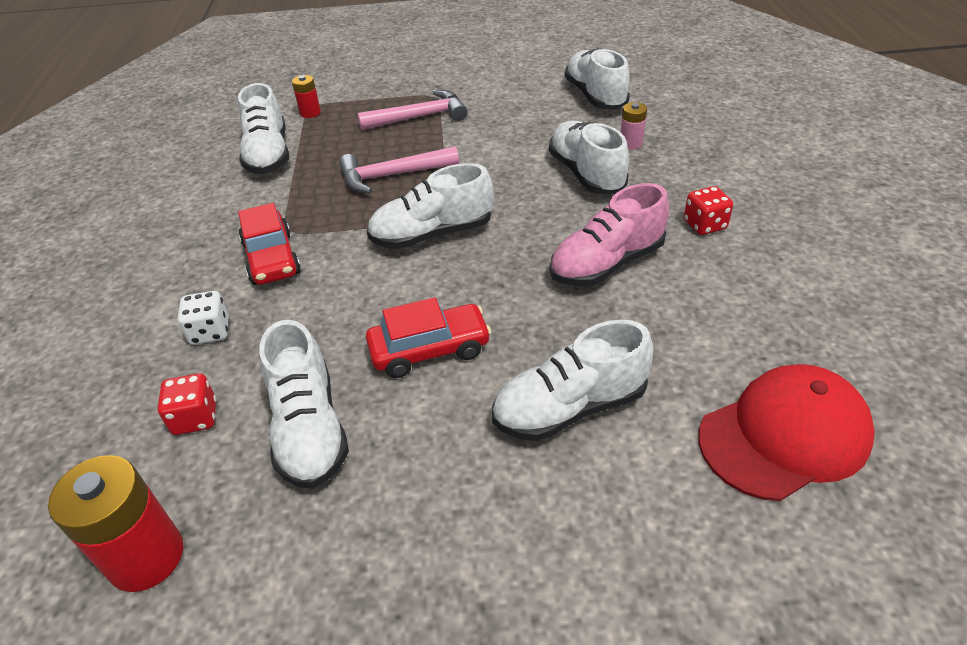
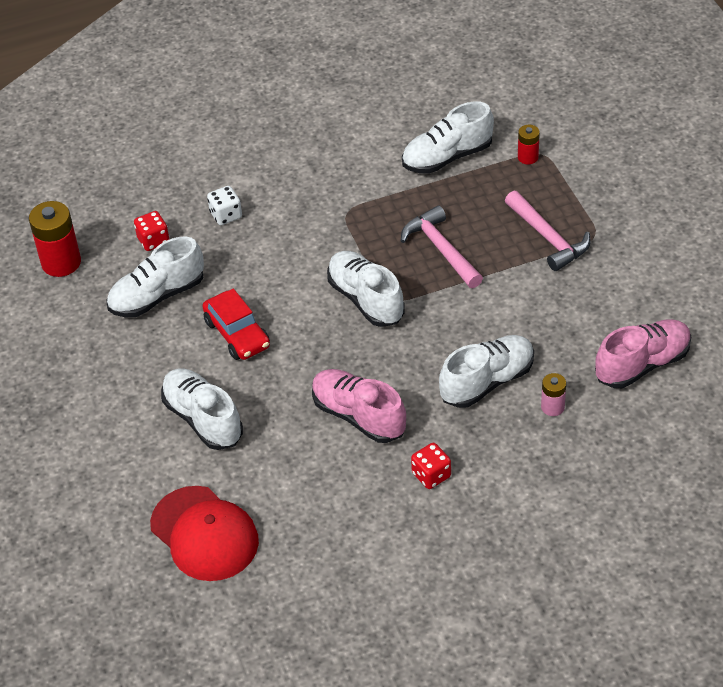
camera: 75 degrees right, 5 degrees up
red car [238,203,301,285] -> none
white shoe [564,48,630,109] -> pink shoe [595,319,691,388]

